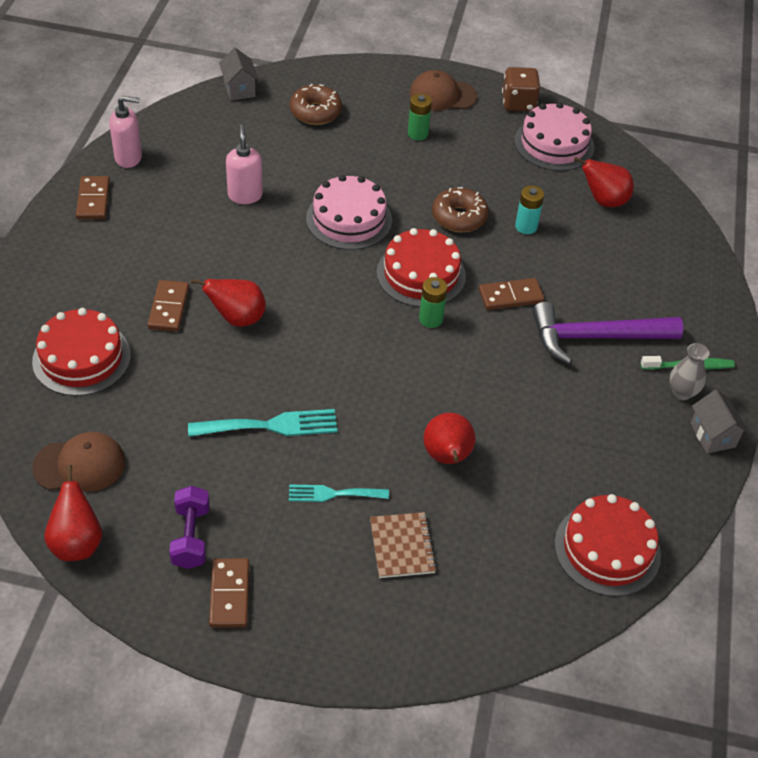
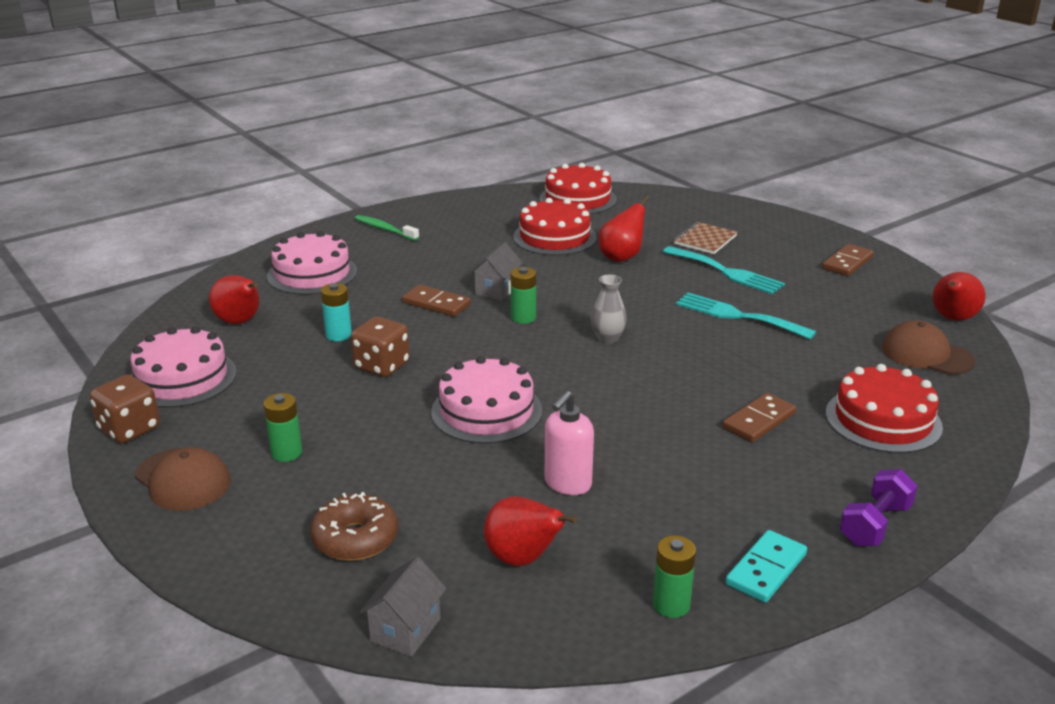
camera: 135 degrees left, 20 degrees down
brown domino [76,176,110,220] -> turquoise domino [725,530,807,603]
pink soap dispenser [109,96,142,168] -> green battery [653,536,696,618]
purple dumbbell [169,486,209,569] -> purple dumbbell moved to [840,469,917,546]
red pear [191,279,266,327] -> red pear moved to [484,496,577,566]
turquoise fork [289,484,389,502] -> turquoise fork [663,246,785,294], size x1.54
red cake [377,228,466,307] -> red cake moved to [513,198,597,256]
brown donut [432,187,489,232] -> brown dice [351,317,410,377]
purple hammer [532,302,683,364] -> none
grey vase [670,343,710,400] -> grey vase moved to [590,275,627,344]
grey house [690,389,749,454] -> grey house moved to [470,242,523,301]
none -> pink cake [267,231,357,295]

